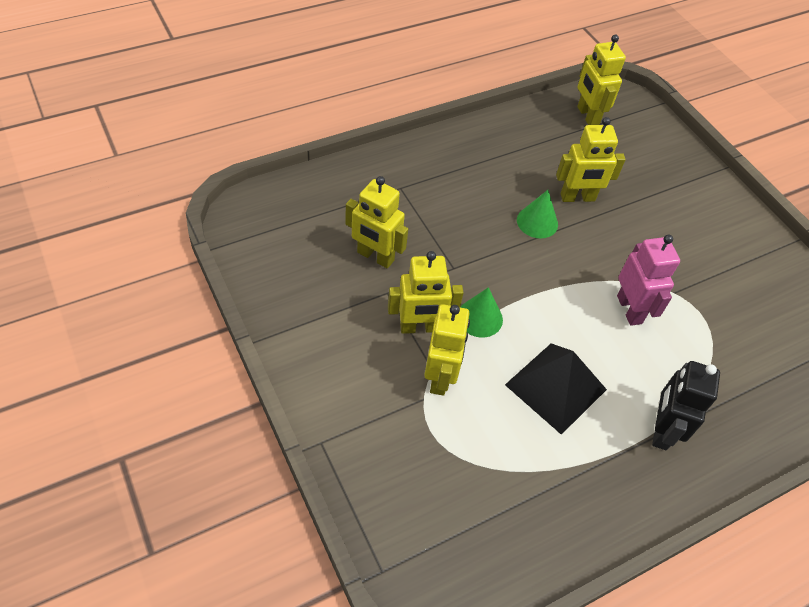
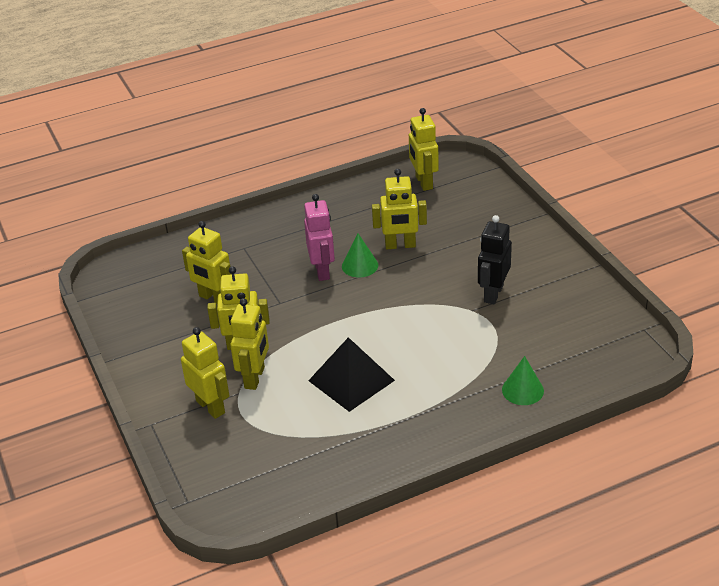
camera: 10 degrees right, 15 degrees down
green cone [460,287,503,337] -> green cone moved to [502,356,544,405]
pink robot [617,235,680,326] -> pink robot moved to [304,194,335,281]
black robot [652,361,720,450] -> black robot moved to [478,215,512,304]
none -> yellow robot [181,327,229,419]

